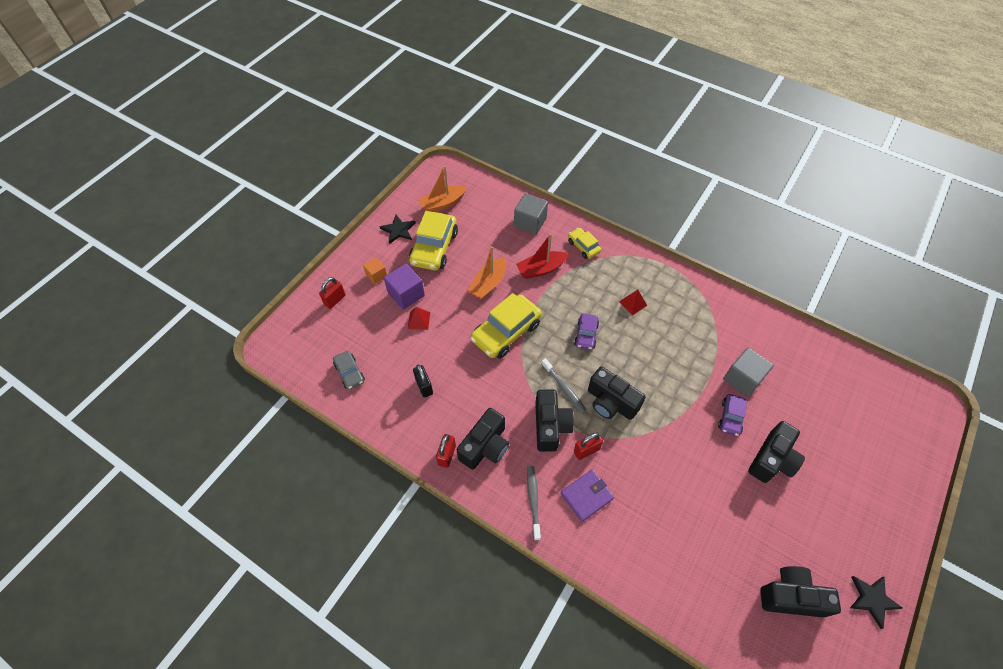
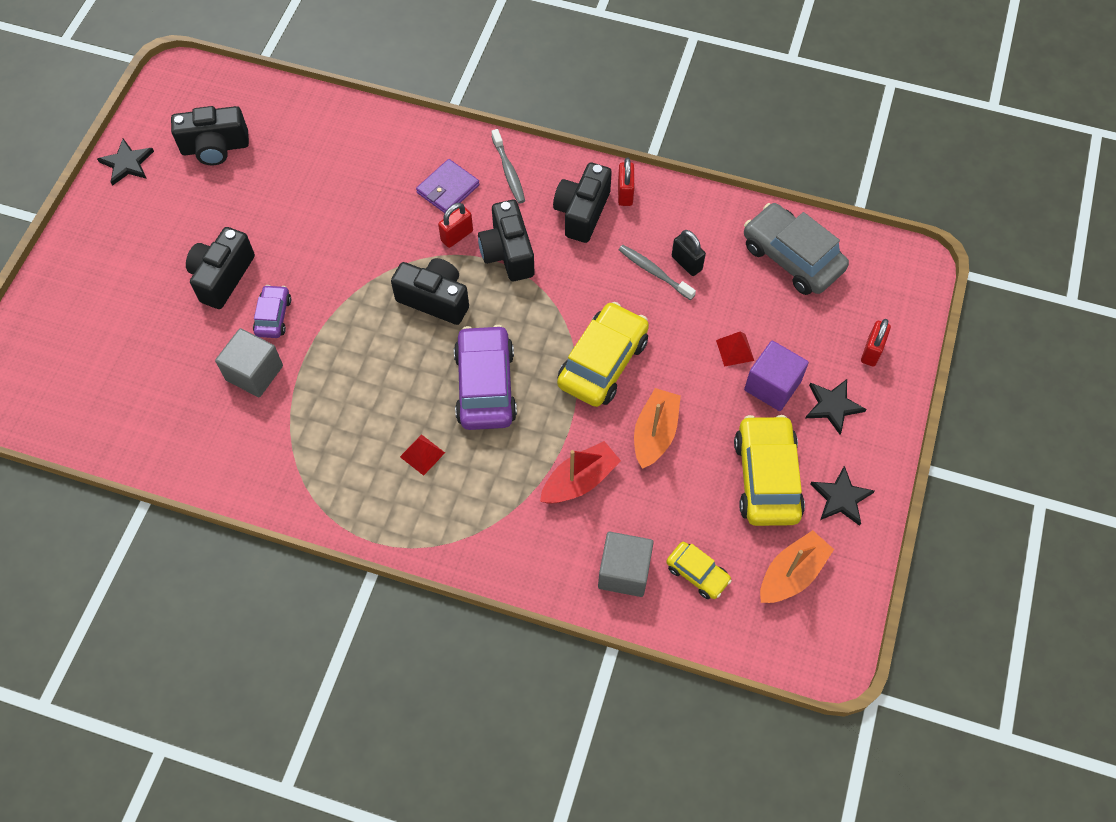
camera: 165 degrees right, 5 degrees up
grey car [333,351,365,389] -> grey car [744,203,849,295], size x1.87
orange cube [363,257,387,284] -> black star [806,379,867,434]
grey toothbrush [541,358,587,413] -> grey toothbrush moved to [619,245,696,300]
yellow car [568,228,601,259] -> yellow car moved to [666,542,732,599]
purple car [574,314,599,350] -> purple car [454,325,517,430], size x1.87

